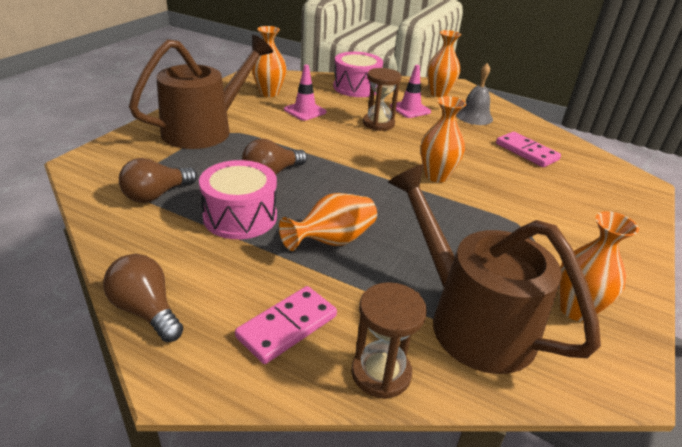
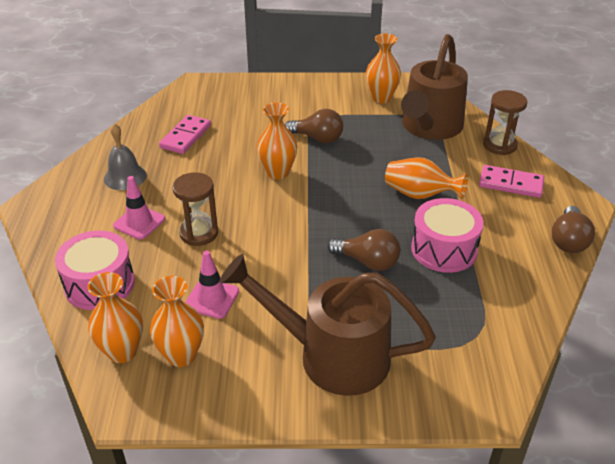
camera: 115 degrees left, 5 degrees up
brown light bulb [119,158,197,203] -> brown light bulb moved to [285,109,343,143]
orange vase [427,30,461,97] -> orange vase moved to [87,272,143,363]

